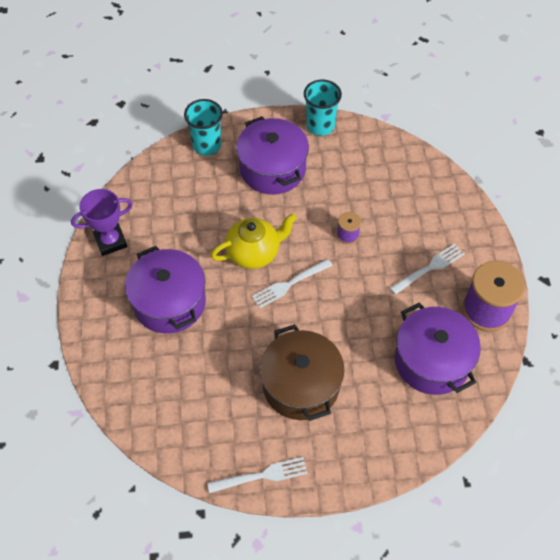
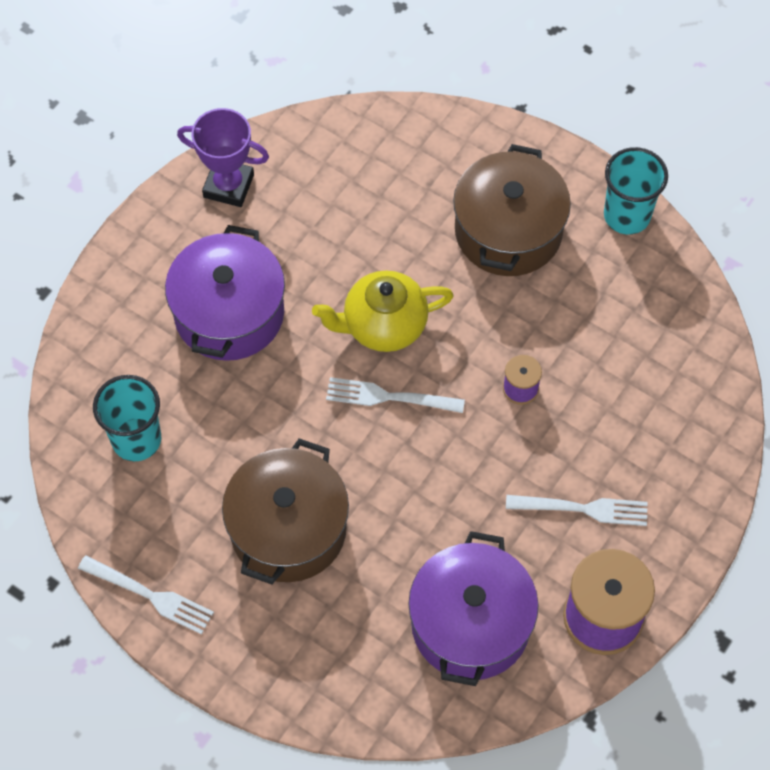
camera: 40 degrees right, 5 degrees up
turquoise cup [184,99,223,156] -> turquoise cup moved to [93,375,161,461]
yellow teapot [211,213,297,269] -> yellow teapot turned 150 degrees clockwise [312,270,454,352]
purple pot [236,116,309,194] -> brown pot [453,144,571,276]

